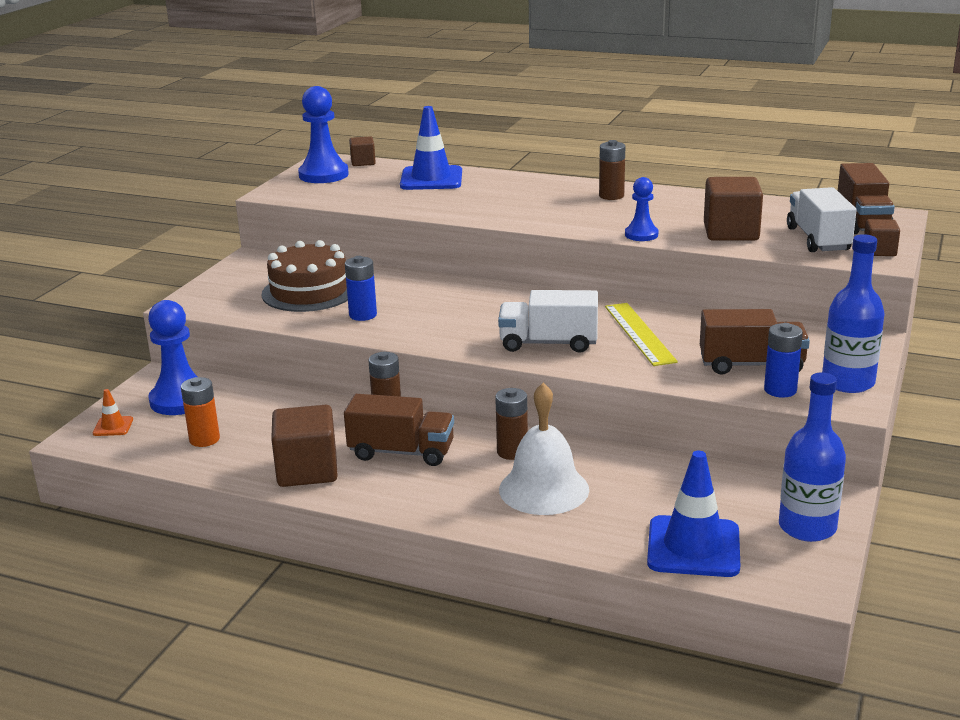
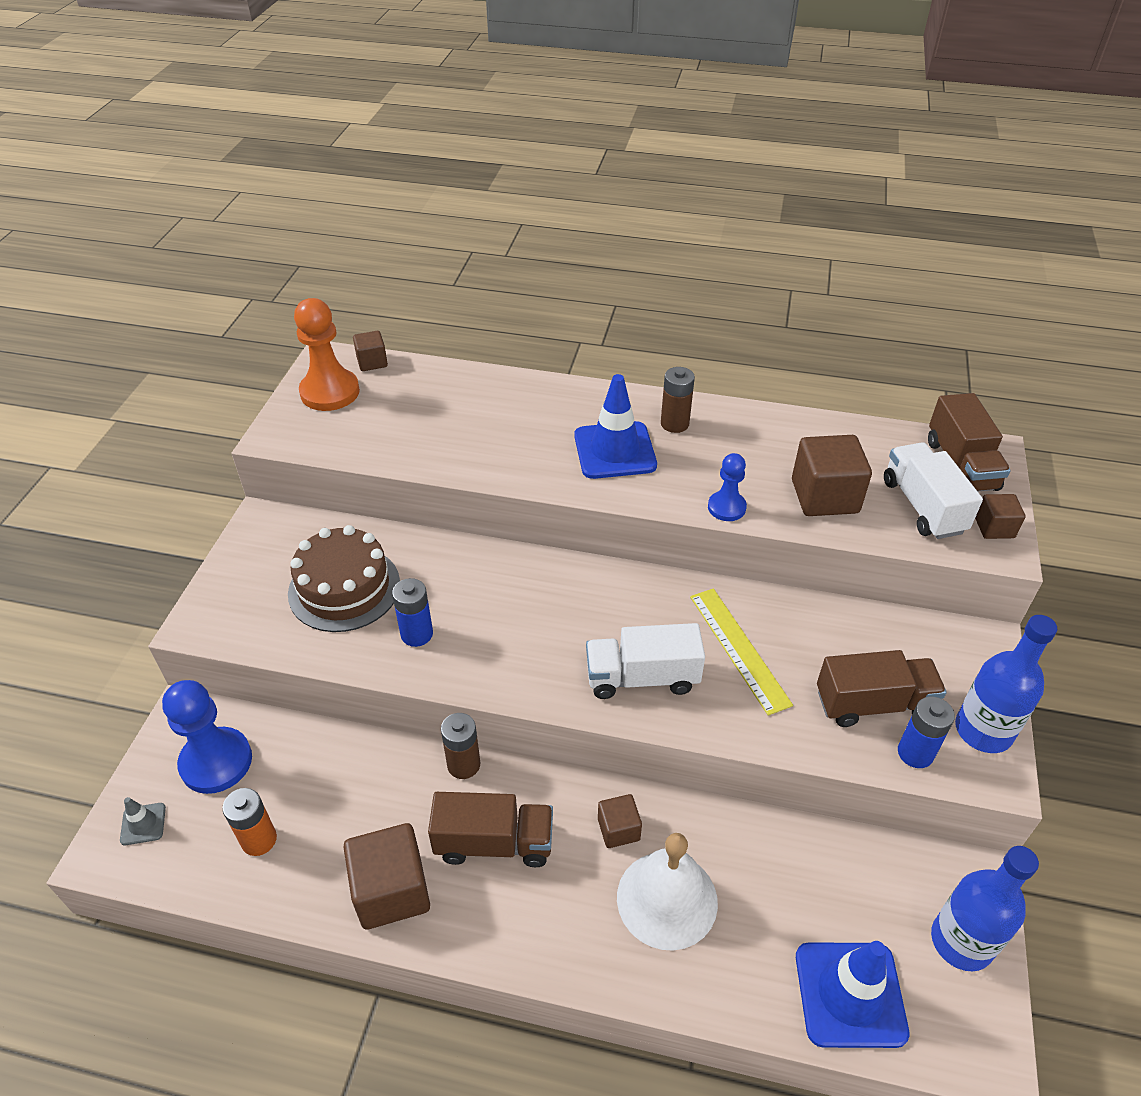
camera: 10 degrees left, 20 degrees up
orange traffic cone [93,389,133,436] -> grey traffic cone [120,797,166,845]
blue pawn [298,86,349,183] -> orange pawn [294,298,360,411]
blue traffic cone [400,106,462,190] -> blue traffic cone moved to [574,374,657,479]
brown battery [495,388,528,460] -> brown cube [598,794,642,848]

